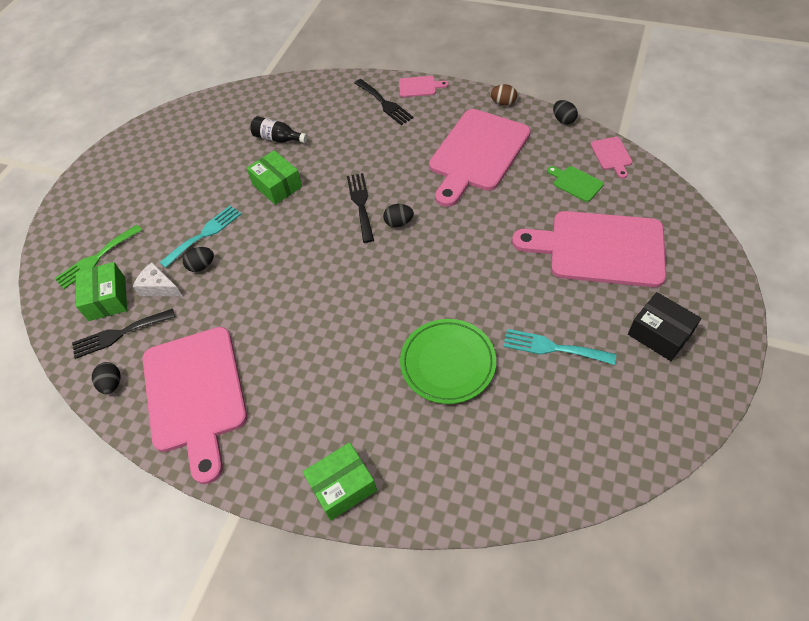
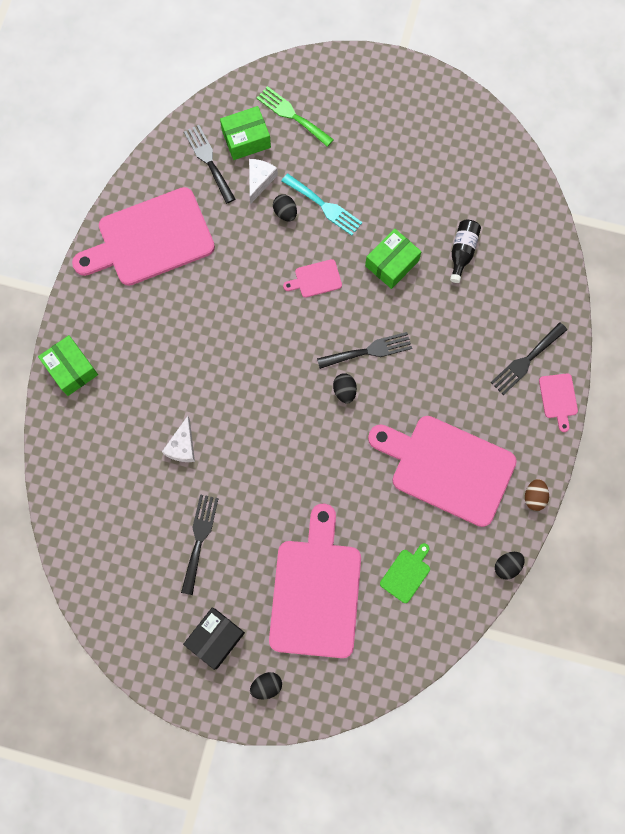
camera: 80 degrees right, 20 degrees up
black egg [92,362,121,394] -> black egg moved to [250,672,282,699]
green plate [400,319,496,404] -> white cheese [162,416,195,462]
turquoise fork [503,329,616,365] -> black fork [181,494,219,595]
pink cutting board [590,137,633,178] -> pink cutting board moved to [283,259,342,298]

